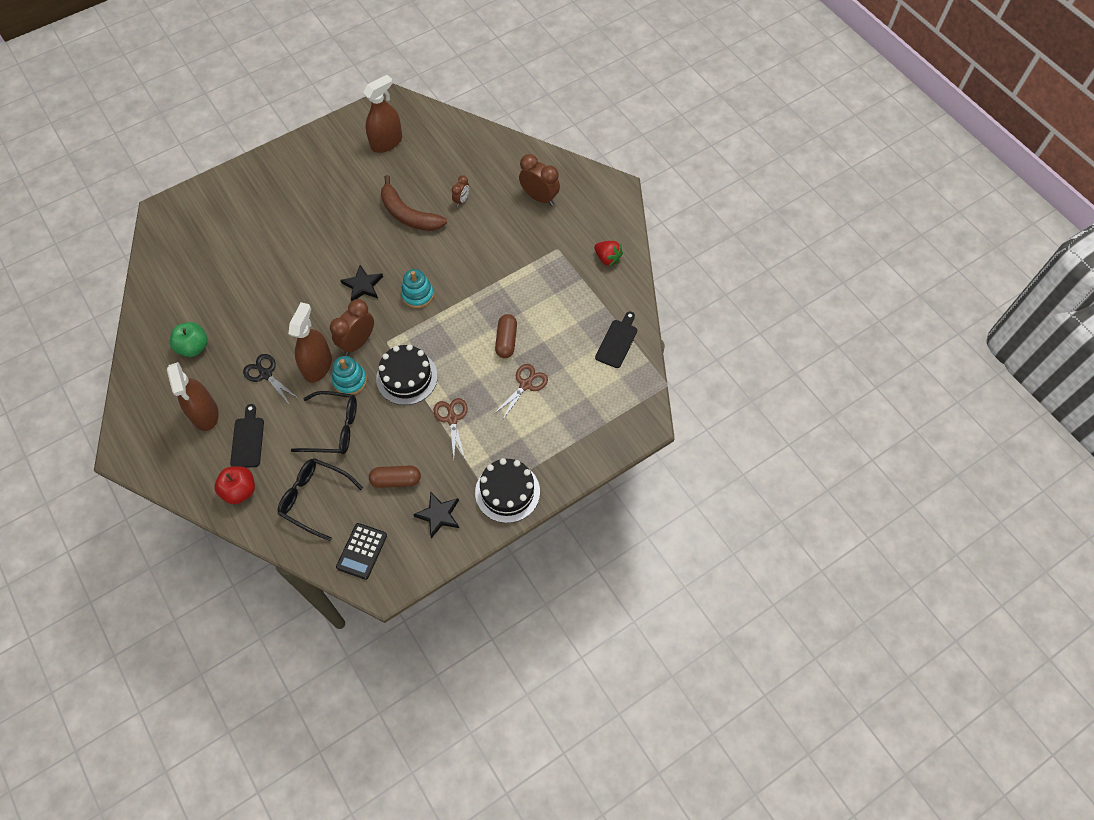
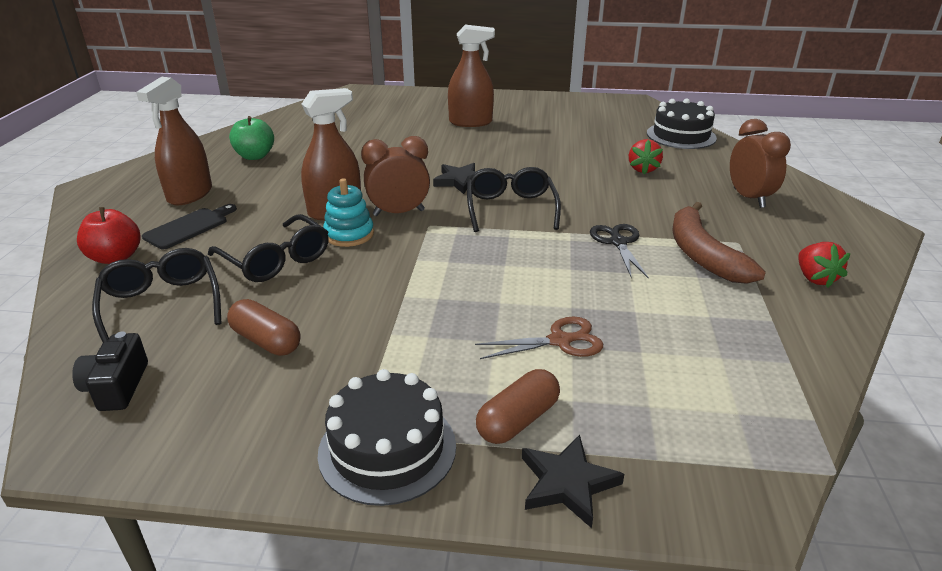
camera: 40 degrees right, 30 degrees down
black scissors [243,354,299,405] -> black scissors moved to [590,224,649,279]
black calculator [336,523,387,580] -> black camera [72,331,148,411]
brown spray bottle [363,75,402,153] -> brown spray bottle moved to [448,25,495,127]
black cake [376,344,438,405] -> black cake moved to [647,98,717,149]
brown banana [381,175,447,231] -> brown banana moved to [672,202,766,284]
turquoise stacking toy [401,269,434,308] -> black glasses [467,167,561,232]
black star [413,491,459,538] -> black star moved to [522,435,624,528]
brown scissors [433,398,468,459] -> none
brown clock [452,175,469,207] -> red strawberry [629,139,663,174]
brown capsule [495,314,517,358] -> brown capsule moved to [476,369,560,444]
black cutting board [595,312,637,368] -> none

